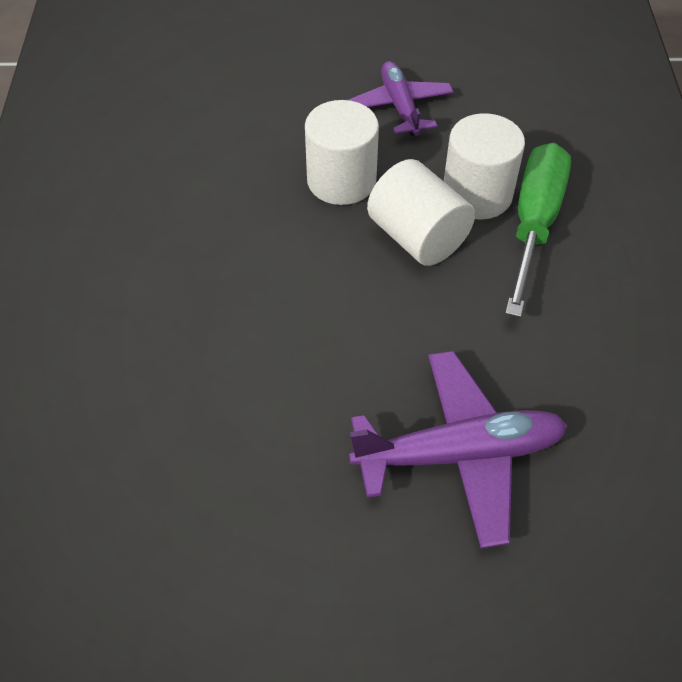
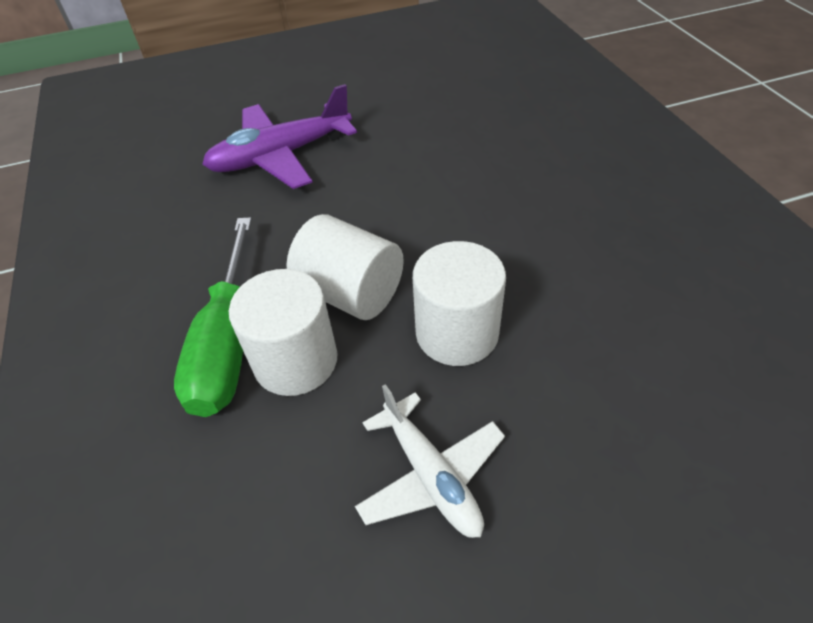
camera: 165 degrees right, 5 degrees down
purple plane [348,61,454,136] -> white plane [355,384,505,538]

